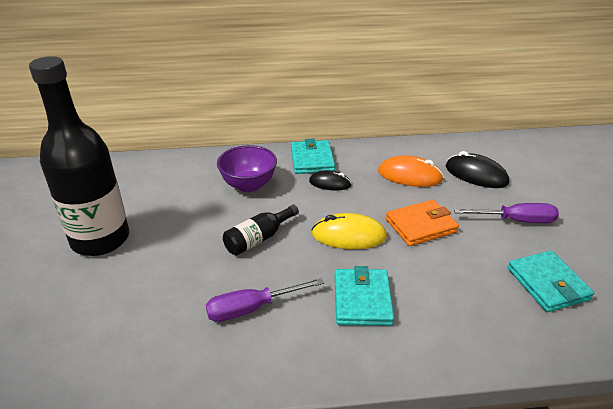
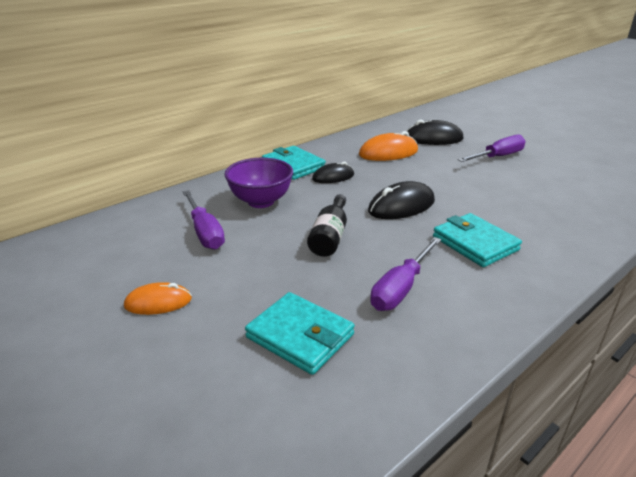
camera: 35 degrees left, 5 degrees down
black bottle [29,56,129,256] -> orange mouse [124,282,192,315]
yellow mouse [311,213,387,249] -> black mouse [368,181,435,219]
orange wallet [386,200,459,246] -> none
turquoise wallet [508,251,594,312] -> turquoise wallet moved to [245,292,355,375]
none -> purple screwdriver [183,190,225,250]

